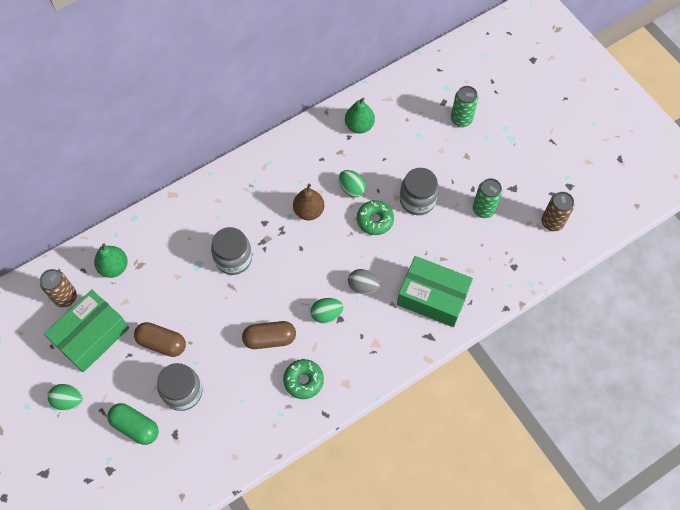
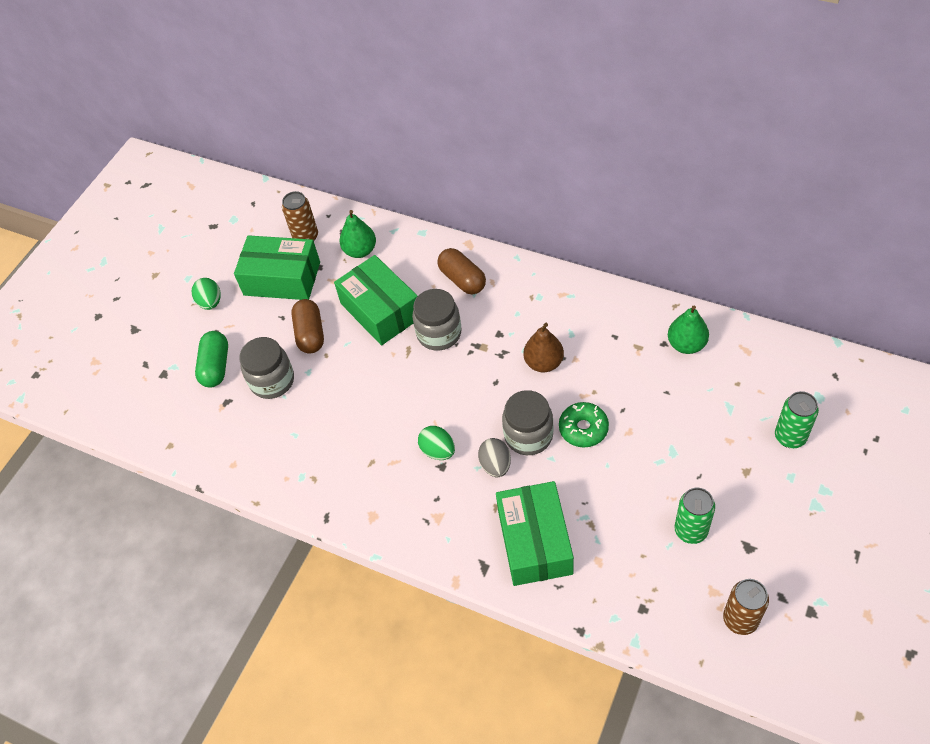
camera: 65 degrees right, 10 degrees down
brown capsule [242,321,296,349] -> brown capsule moved to [437,248,486,294]
green donut [283,359,324,399] -> none
green egg [339,170,366,197] -> none
grey jar [400,168,439,215] -> grey jar moved to [502,390,554,455]
none -> green box [334,255,418,345]

